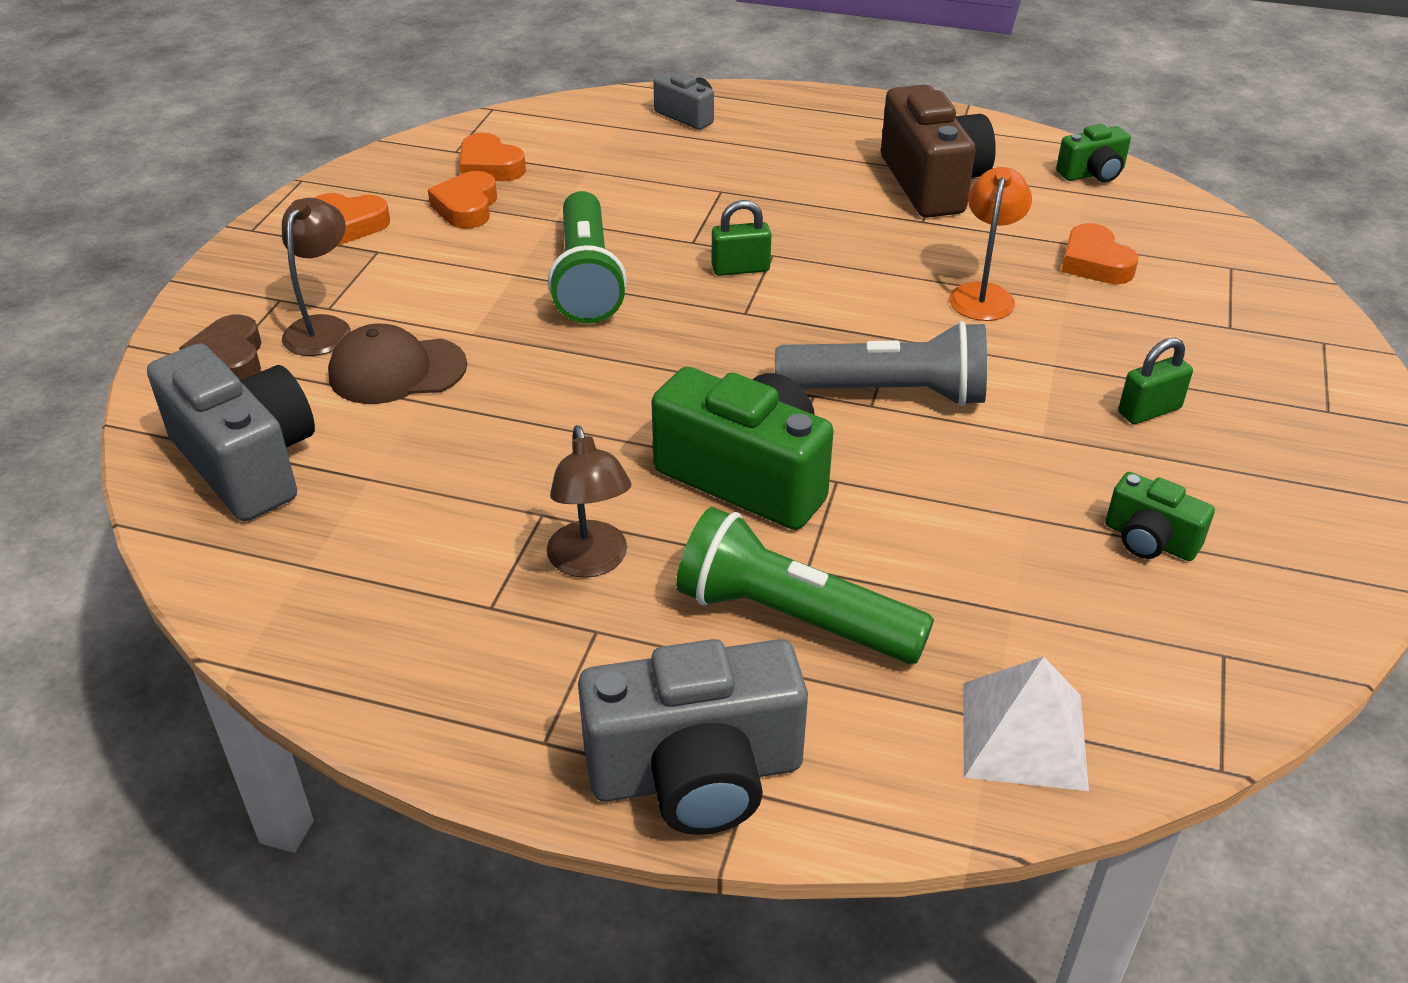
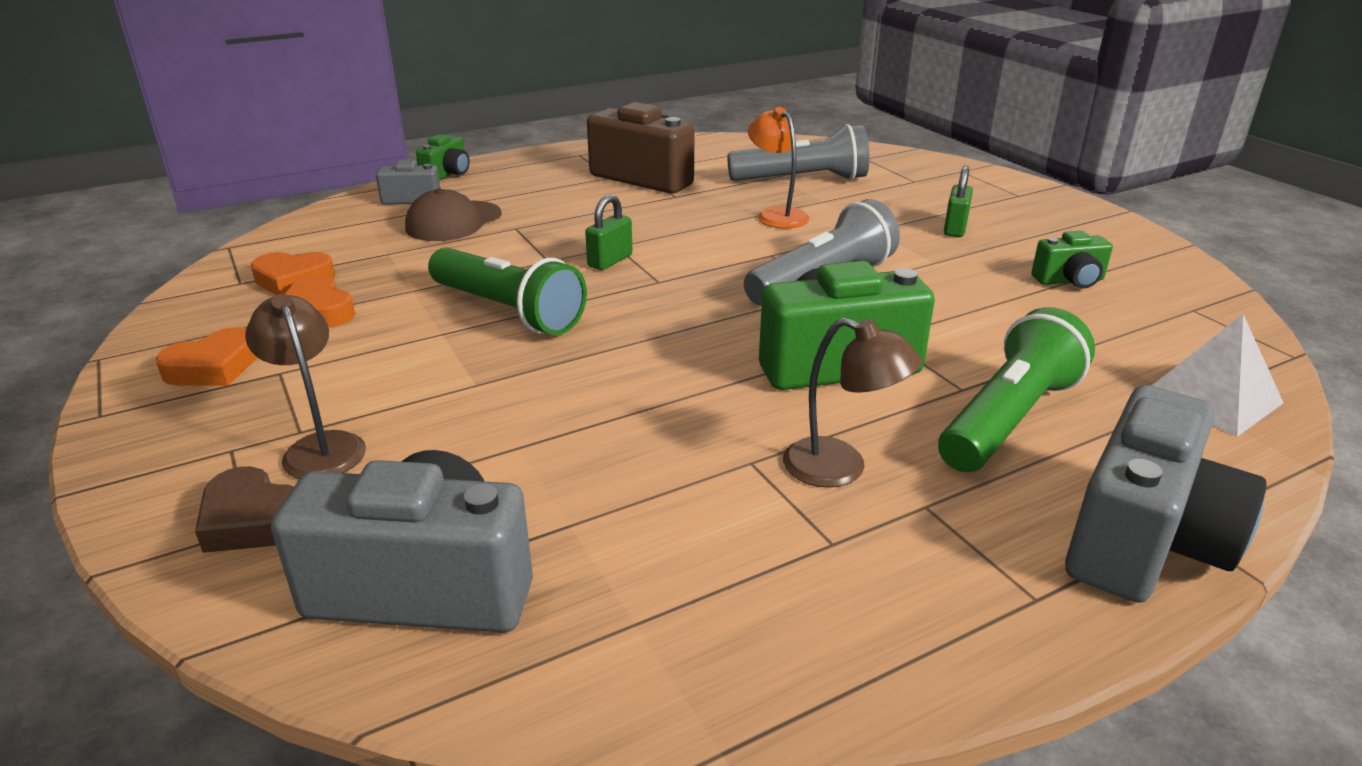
camera: 45 degrees left, 10 degrees down
brown cap [328,324,467,404] -> brown cap moved to [405,189,502,241]
green flashlight [676,507,934,664] -> green flashlight turned 150 degrees clockwise [938,307,1095,472]
green camera [1056,124,1131,182] -> green camera moved to [416,135,469,181]
orange heart [1061,223,1138,284] -> grey flashlight [727,124,869,181]

